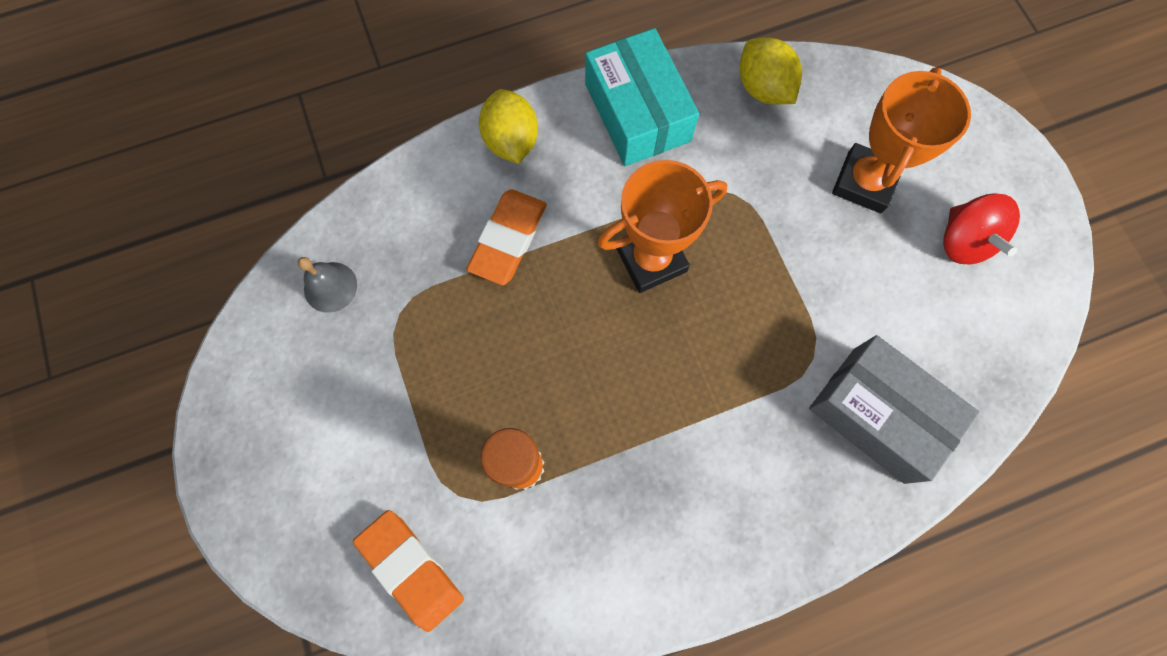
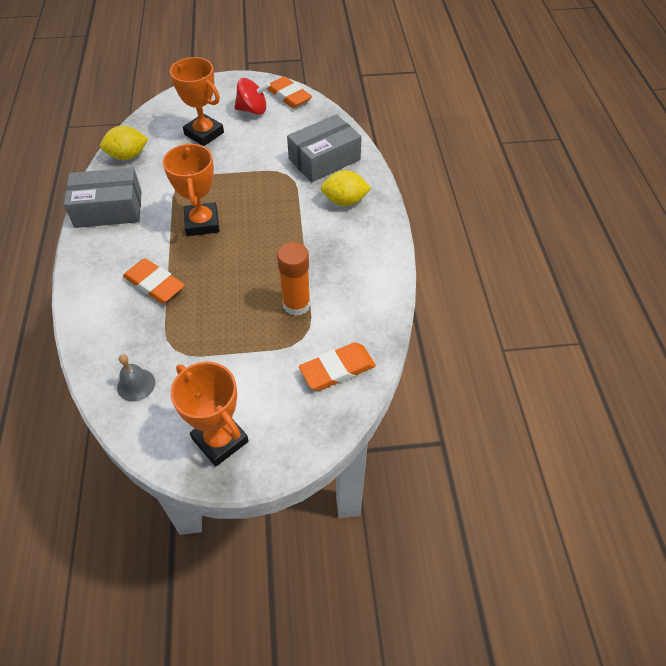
camera: 75 degrees left, 20 degrees down
yellow lemon [479,89,538,164] -> yellow lemon moved to [321,170,371,206]
turquoise box [585,28,699,166] -> grey box [64,168,142,228]
none -> orange trophy [171,362,249,467]
none -> orange eraser [267,76,312,108]

